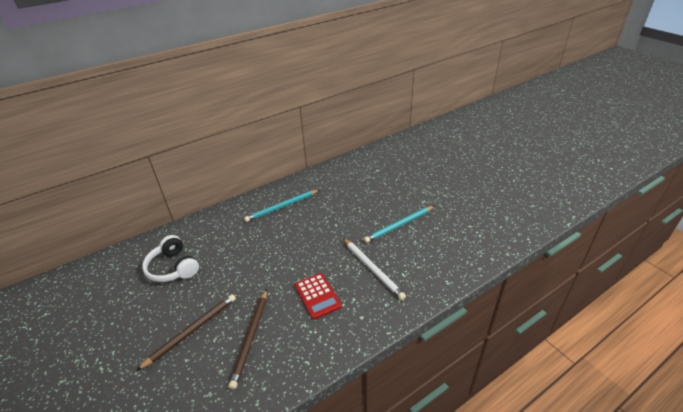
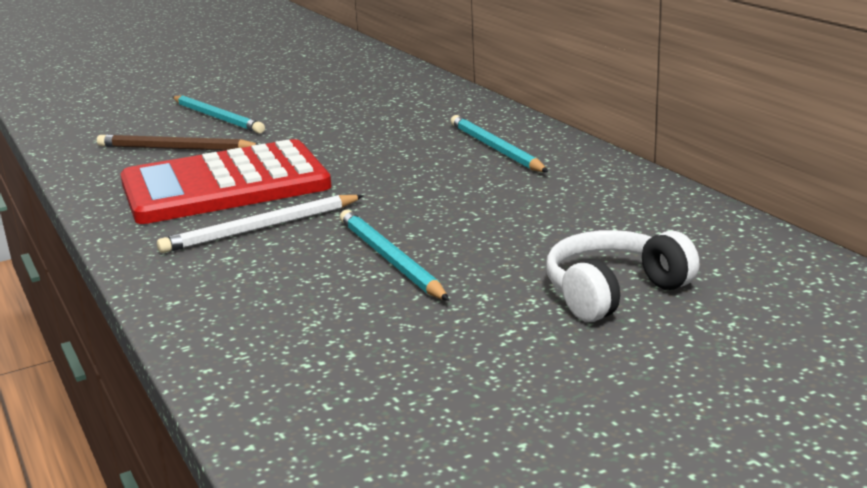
camera: 95 degrees right, 15 degrees down
brown pencil [136,294,236,371] -> turquoise pencil [173,95,265,133]
white headphones [142,235,199,282] -> white headphones moved to [546,230,700,322]
red calculator [295,273,342,320] -> red calculator [120,139,332,224], size x2.10

